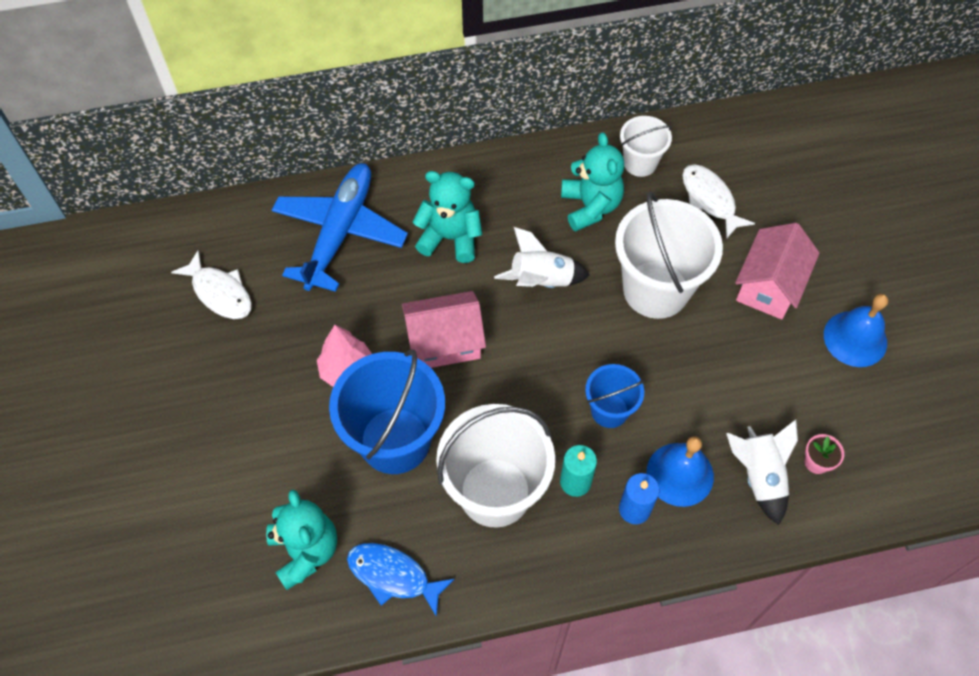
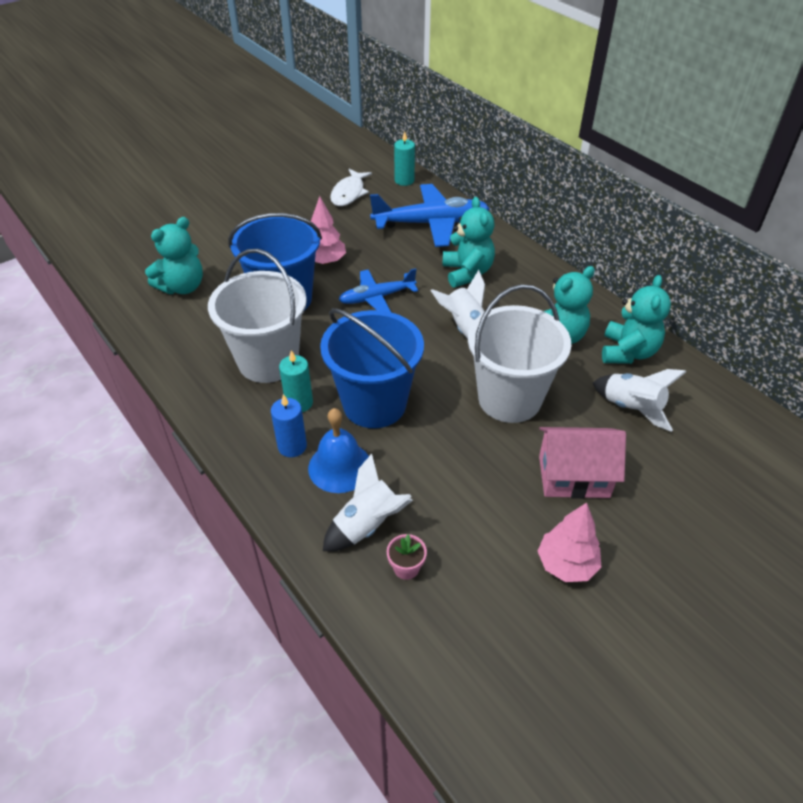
camera: 65 degrees right, 15 degrees down
blue fish [347,543,455,617] -> none
pink house [402,291,486,368] -> blue plane [338,268,418,312]
blue bucket [585,364,644,428] -> blue bucket [320,308,424,428], size x1.87
white bucket [620,116,672,177] -> turquoise teddy bear [602,275,671,364]
white fish [682,164,755,239] -> white rocket [593,369,686,432]
blue bell [824,294,888,367] -> pink tree [538,502,601,582]
none -> turquoise candle [394,131,415,186]

